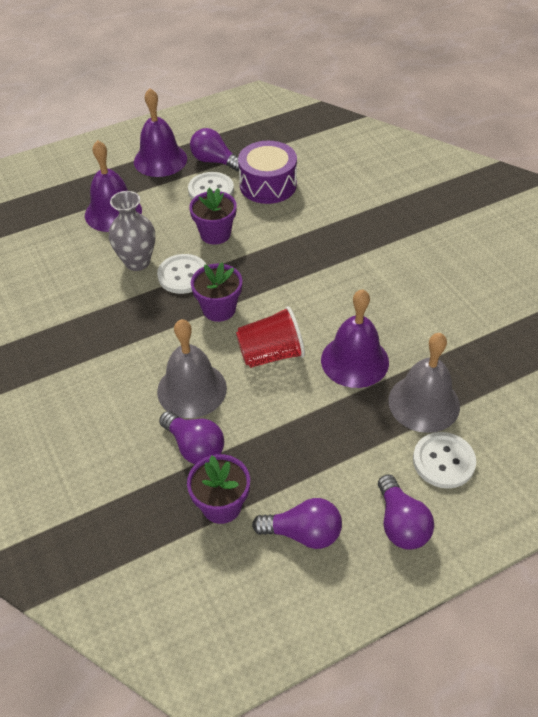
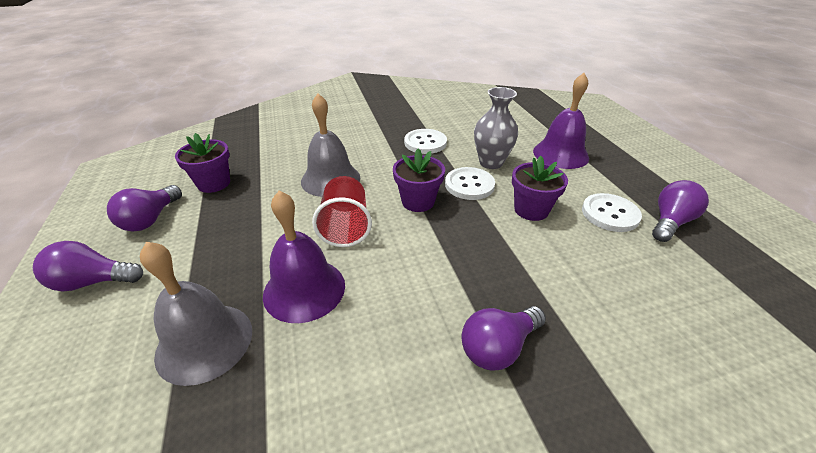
camera: 100 degrees right, 10 degrees down
purple bell [134,88,187,177] -> none
purple light bulb [159,411,224,464] -> purple light bulb moved to [461,306,546,371]
purple drum [238,141,297,204] -> none
white button [413,432,476,489] -> white button moved to [404,129,447,154]

